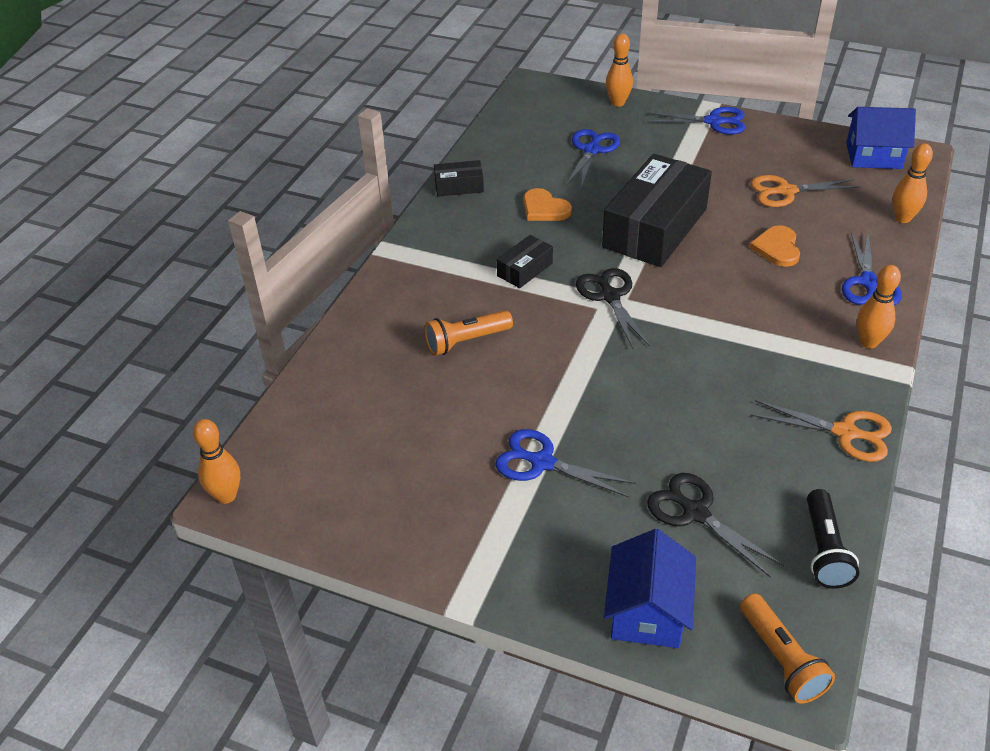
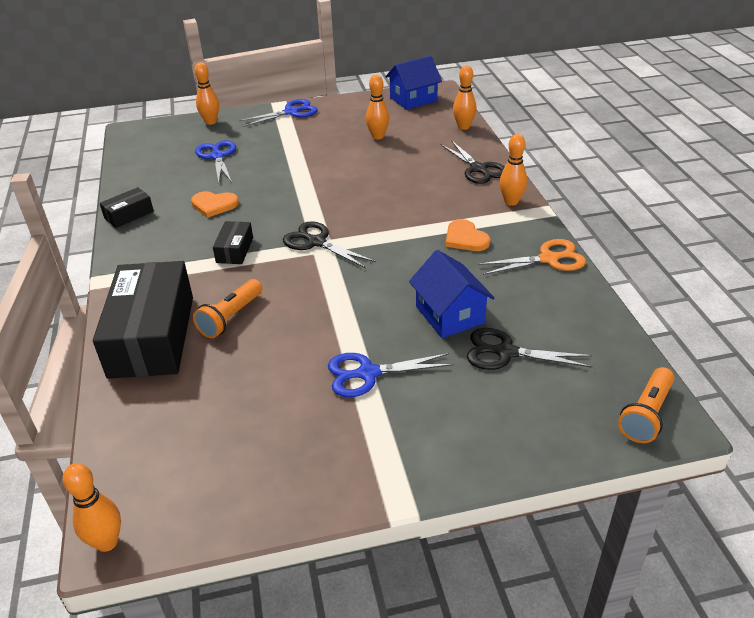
camera: 35 degrees left, 5 degrees down
black box [602,154,712,267] -> black box moved to [93,261,193,379]
blue house [604,529,696,648] -> blue house moved to [409,250,494,338]
orange flashlight [740,594,835,703] -> orange flashlight turned 90 degrees clockwise [618,367,674,443]
orange scissors [750,175,861,207] -> orange bowling pin [366,75,389,139]
orange heart [750,225,800,267] -> orange heart moved to [446,219,490,251]
black flashlight [807,489,859,589] -> none
blue scissors [842,232,902,305] -> black scissors [441,140,505,184]

